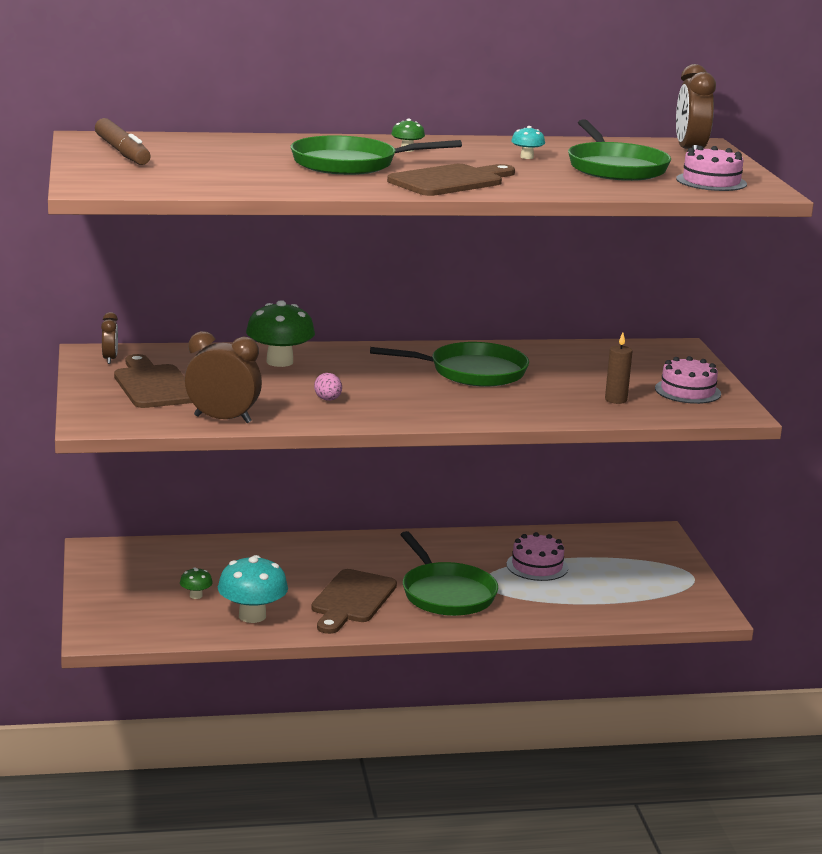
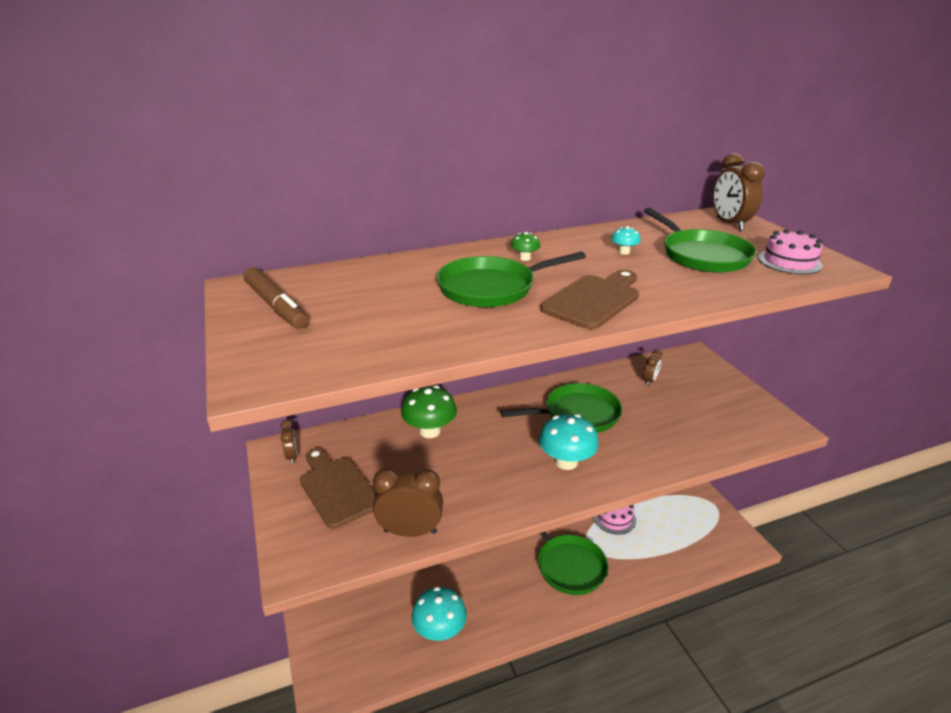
camera: 10 degrees left, 10 degrees up
green mushroom [180,567,213,599] -> none
brown cutting board [311,569,397,634] -> none
pink egg [314,373,342,401] -> none
brown candle [605,333,632,404] -> none
pink cake [655,356,721,404] -> none
none -> turquoise mushroom [539,414,599,470]
none -> brown clock [643,350,662,386]

